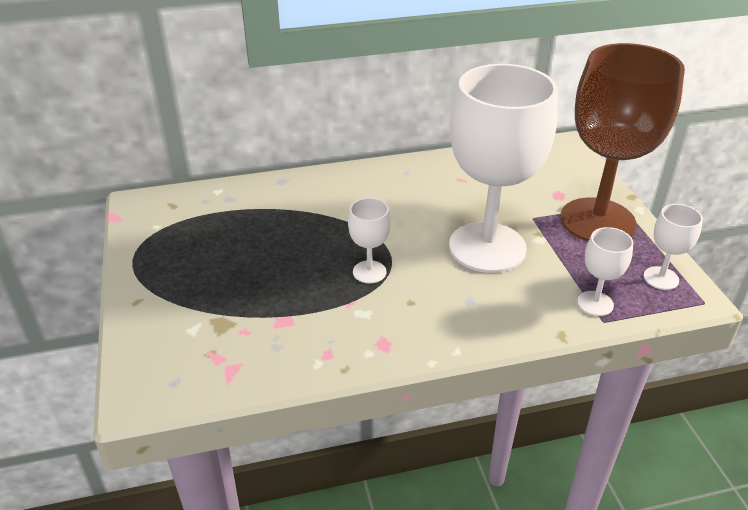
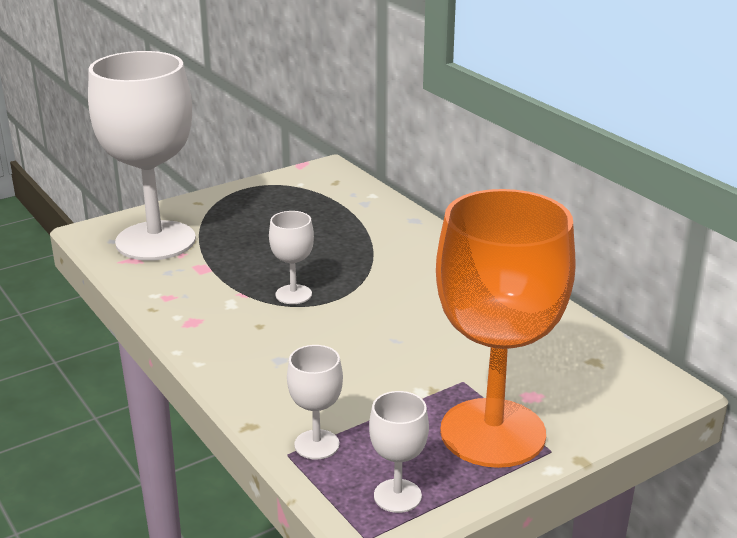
camera: 70 degrees right, 10 degrees down
white goblet [449,64,558,273] -> white goblet moved to [88,51,196,261]
brown goblet [560,43,685,241] -> orange goblet [436,189,576,468]

